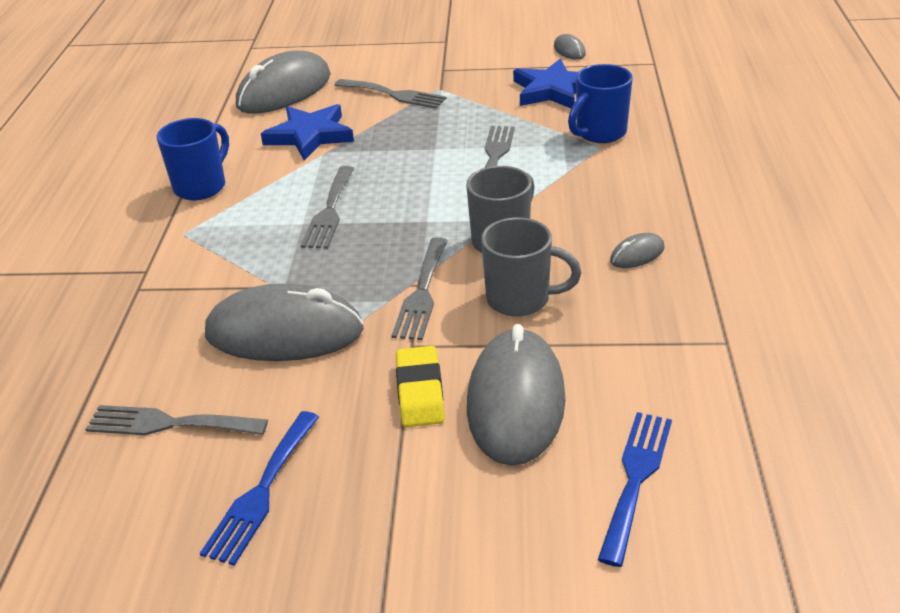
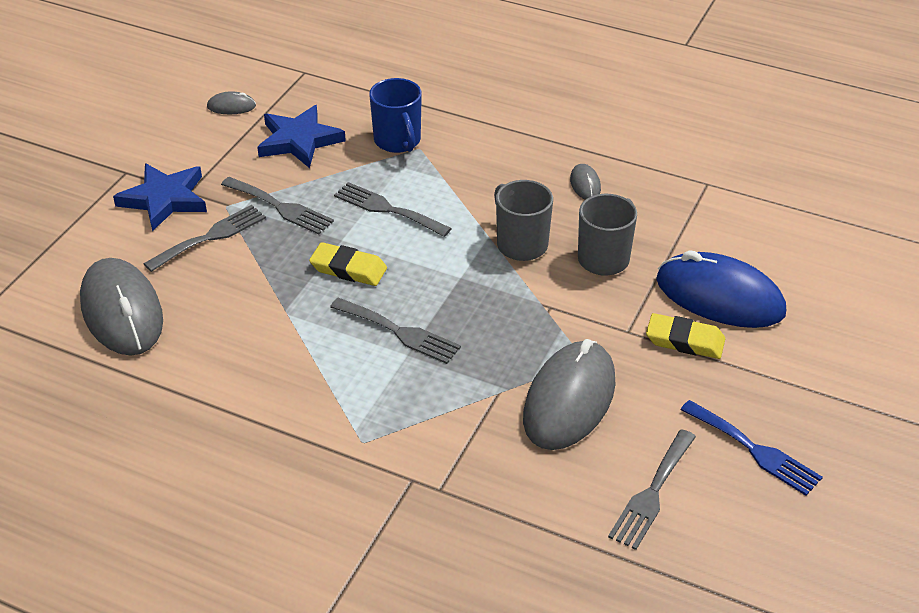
camera: 70 degrees left, 5 degrees up
blue mug [157,118,229,200] -> none
blue star [261,104,354,160] -> blue star moved to [113,163,207,231]
grey fork [391,237,448,340] -> grey fork moved to [221,177,334,235]
grey mouse [467,324,565,466] -> blue mouse [656,250,786,328]
blue fork [598,412,672,567] -> none
none -> yellow eraser [309,242,387,286]

